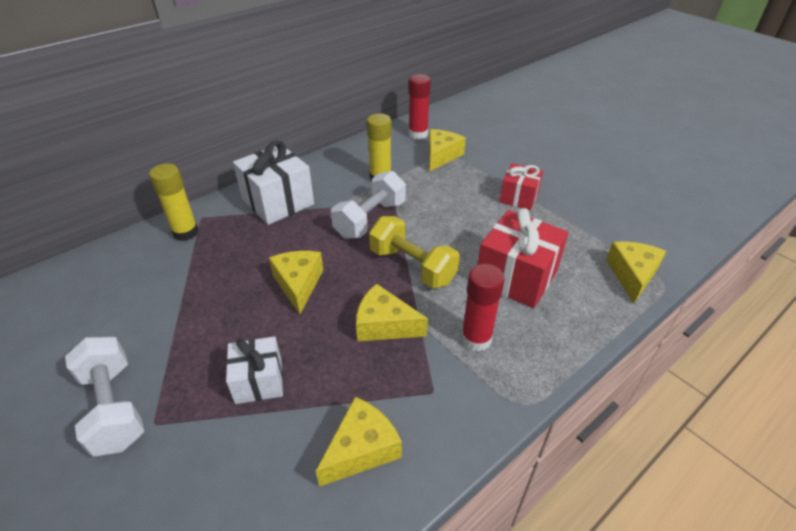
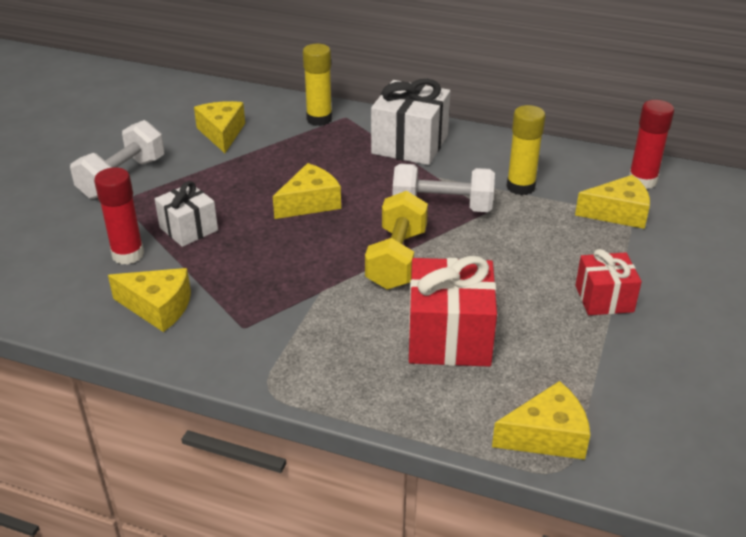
camera: 60 degrees right, 5 degrees down
yellow cheese [356,284,428,342] -> yellow cheese moved to [194,101,245,153]
red glue stick [461,264,505,352] -> red glue stick moved to [94,167,144,265]

